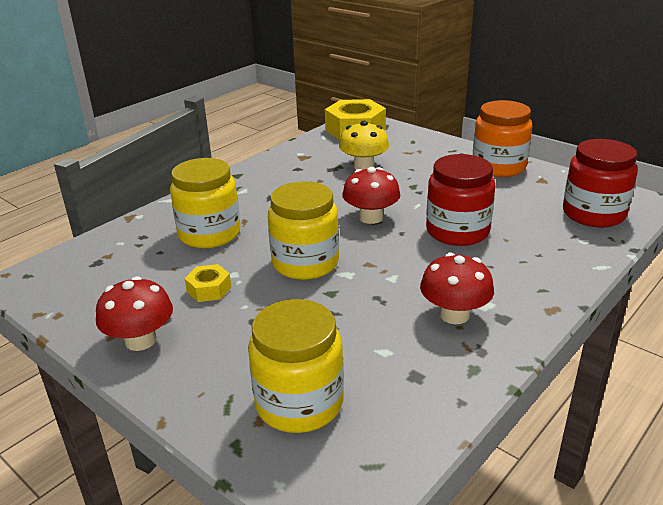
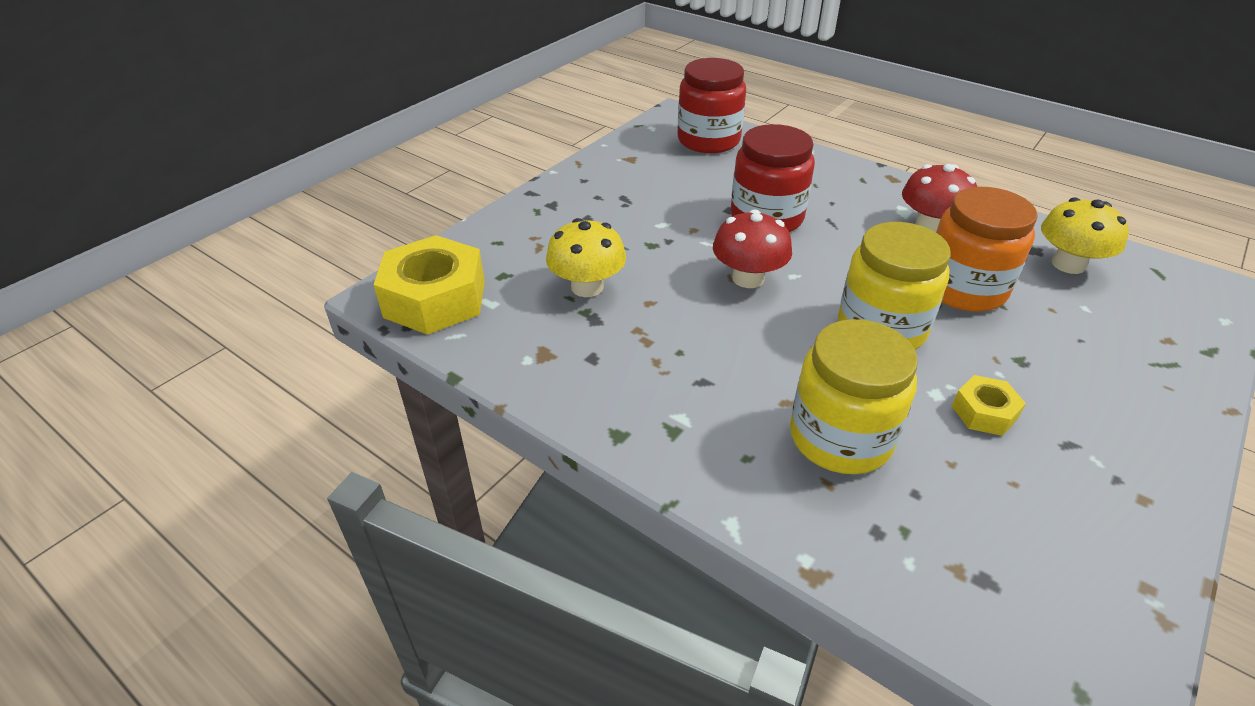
camera: 95 degrees left, 10 degrees up
red mushroom [96,276,173,351] -> none
yellow jar [248,299,344,433] -> none
orange jar [473,100,533,177] -> orange jar moved to [936,187,1038,312]
none -> yellow mushroom [1041,197,1129,274]

